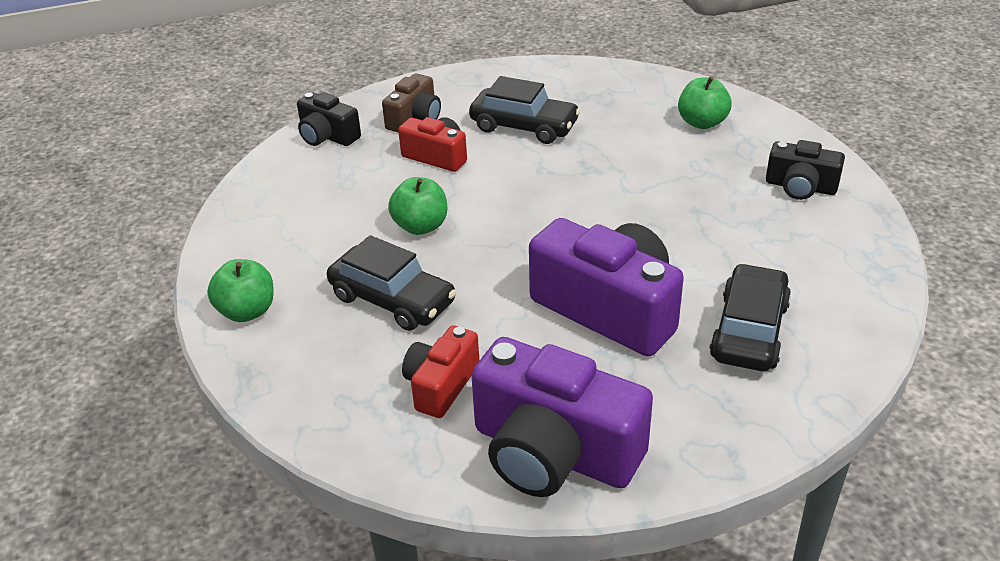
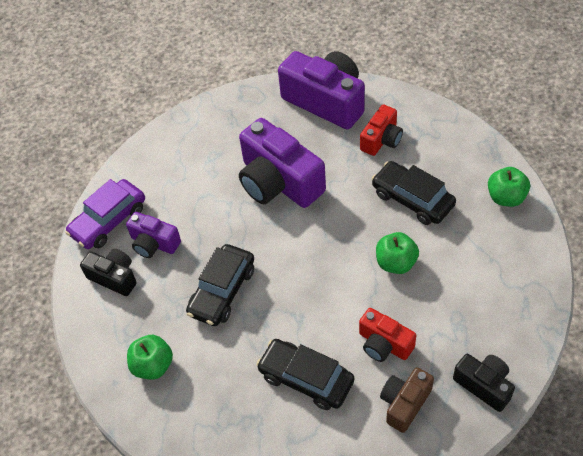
camera: 170 degrees left, 15 degrees up
black car [709,263,791,371] -> black car moved to [186,244,254,326]
none -> purple car [65,179,145,249]
none -> purple camera [126,212,181,258]

